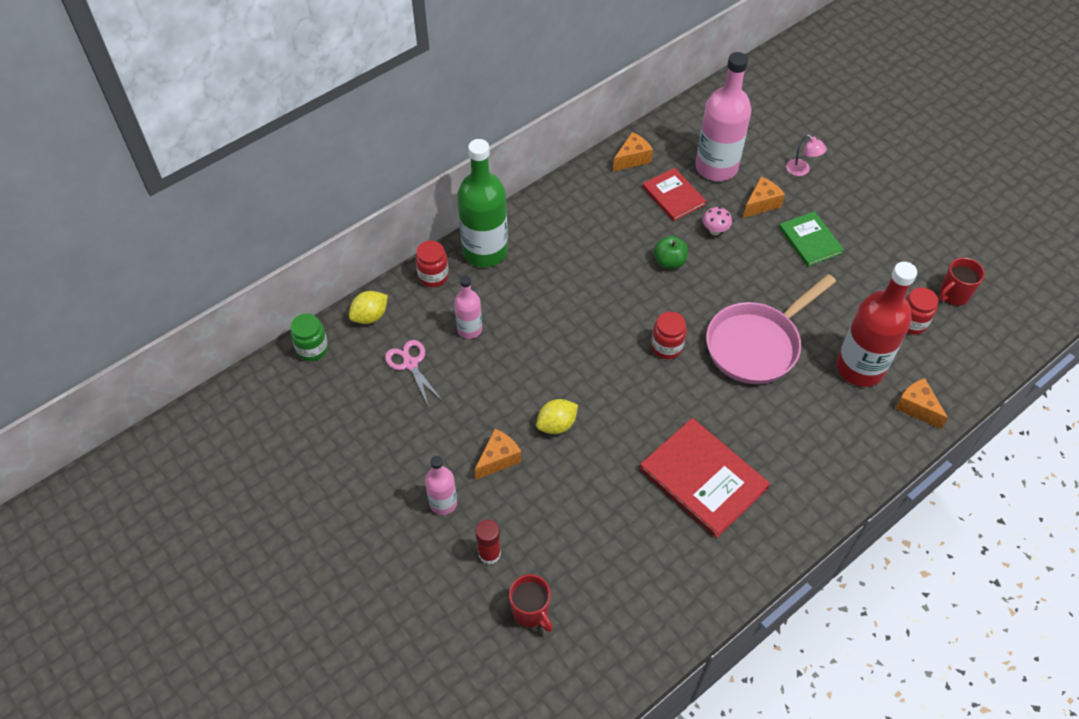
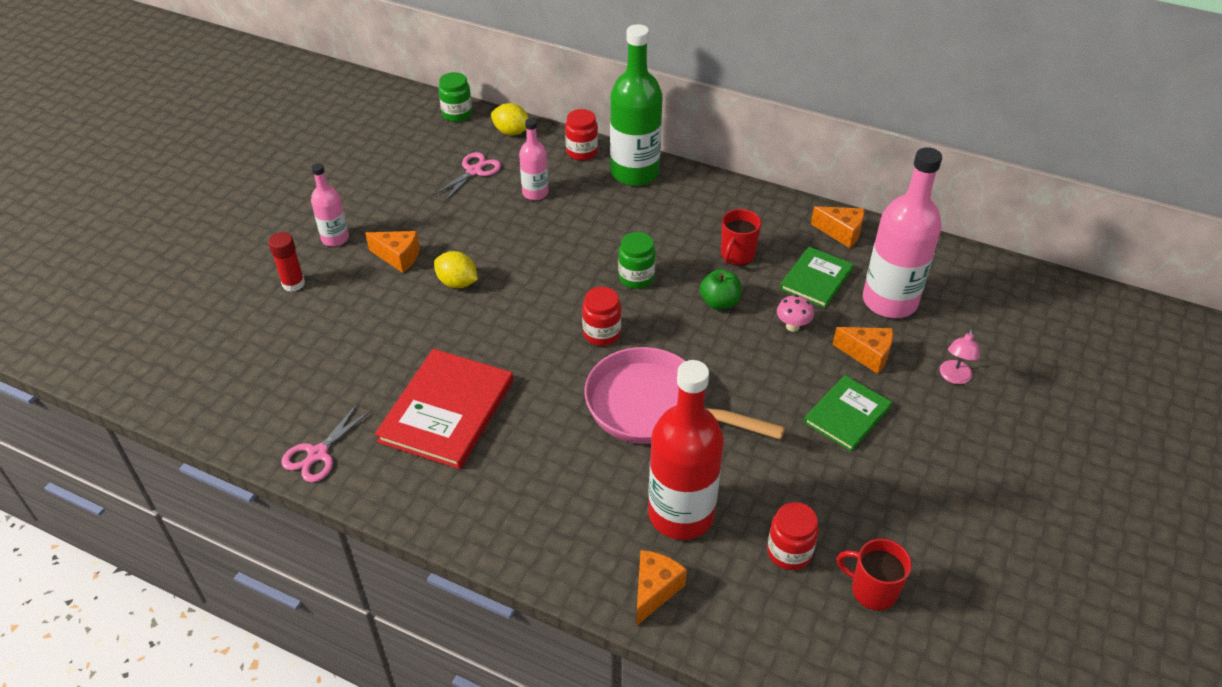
camera: 65 degrees right, 10 degrees down
red mug [509,574,553,632] -> red mug moved to [721,209,761,266]
red book [642,168,706,221] -> green book [780,247,854,308]
none -> pink scissors [281,403,372,483]
none -> green jar [618,232,656,289]

